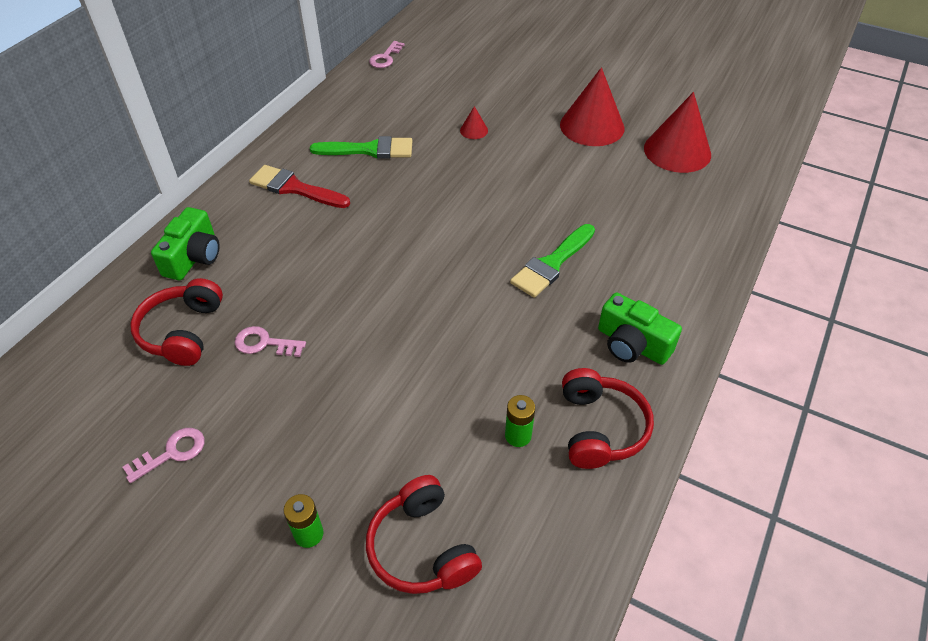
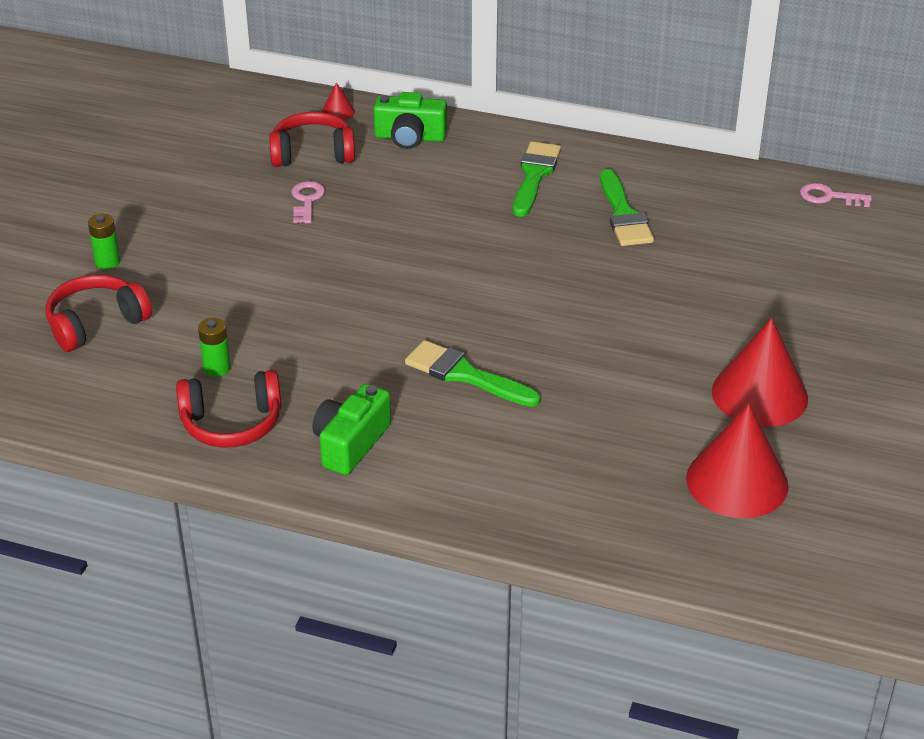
camera: 80 degrees right, 10 degrees down
pink key [123,428,205,483] -> none
red brush [249,165,350,208] -> green brush [513,141,561,217]
red cone [460,106,488,139] -> red cone moved to [322,82,355,120]

